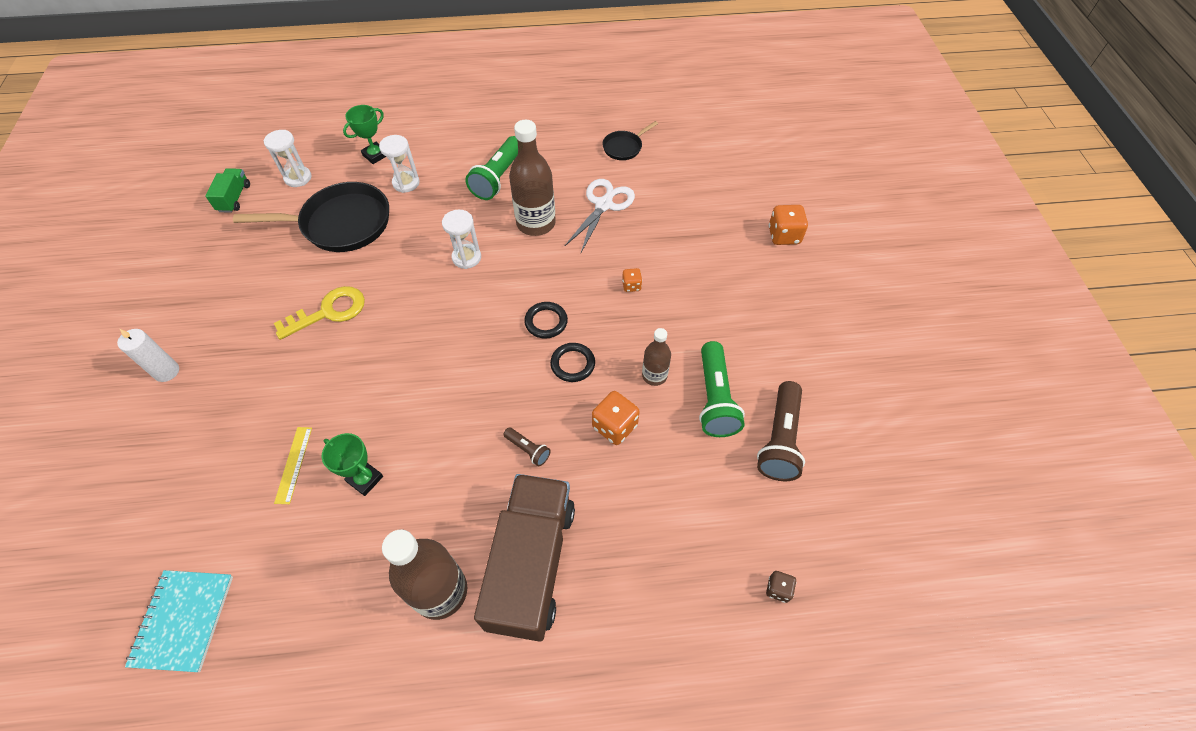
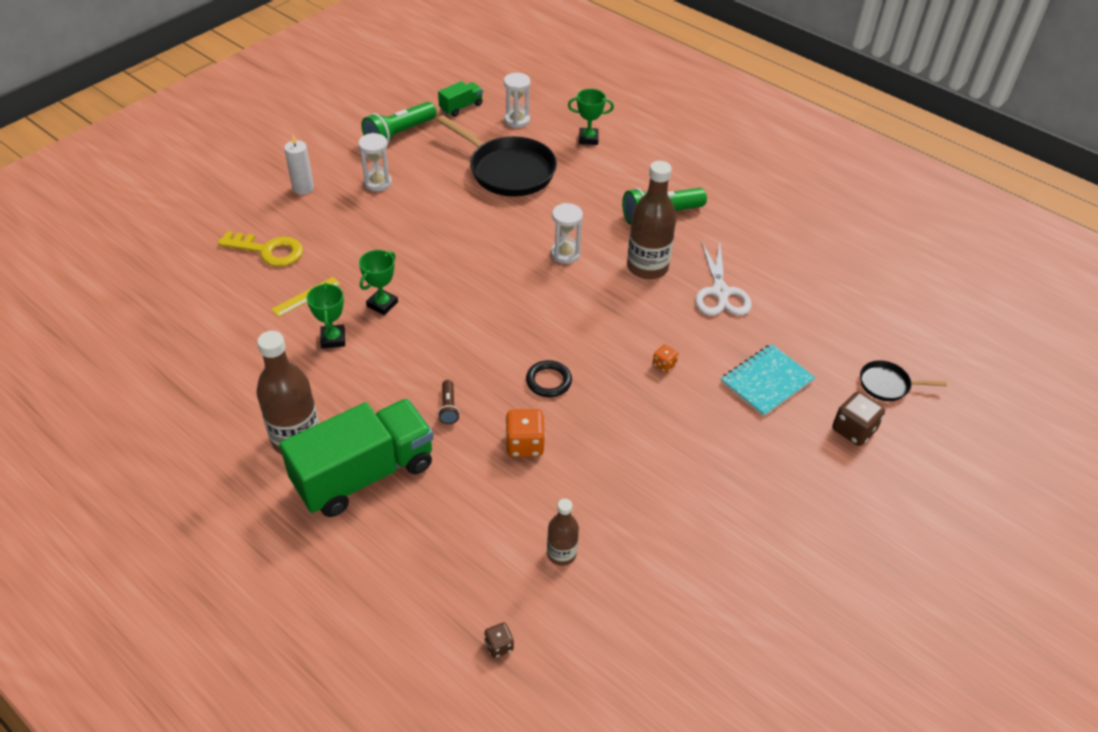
camera: 45 degrees right, 10 degrees down
turquoise notebook [125,570,233,672] -> turquoise notebook moved to [721,344,815,417]
yellow key [274,286,365,340] -> yellow key moved to [218,231,303,267]
white hourglass [379,135,420,193] -> white hourglass moved to [358,133,392,191]
brown truck [474,474,575,642] -> green truck [279,399,434,517]
black ring [524,302,568,339] -> none
white scissors [565,179,635,252] -> white scissors turned 105 degrees clockwise [695,241,752,316]
black pan [602,121,658,160] -> black pan moved to [860,360,947,401]
brown bottle [642,328,671,386] -> brown bottle moved to [547,499,579,566]
green flashlight [699,341,745,437] -> green flashlight moved to [361,102,437,145]
brown flashlight [757,381,805,481] -> none
orange dice [769,205,808,245] -> brown dice [832,392,885,446]
none -> green trophy [359,250,398,315]

